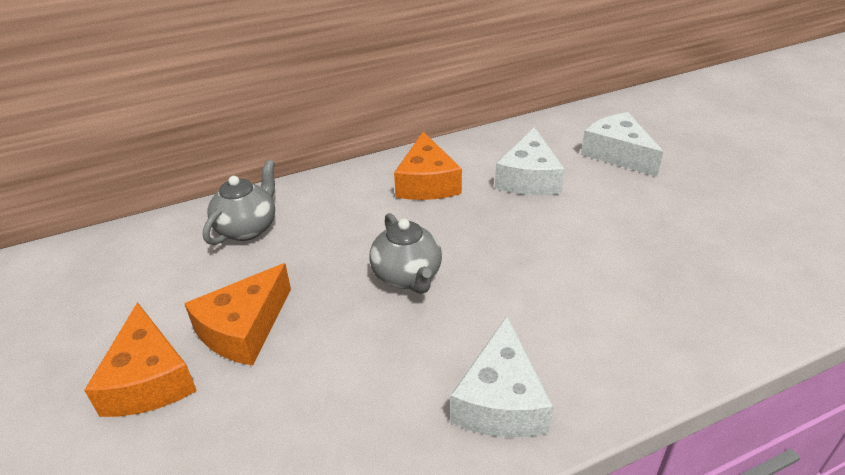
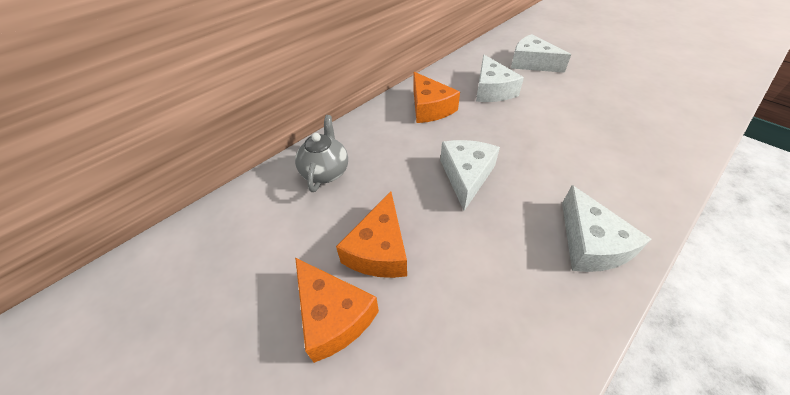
camera: 20 degrees left, 10 degrees up
grey teapot [369,213,442,294] -> white cheese [440,140,500,211]

